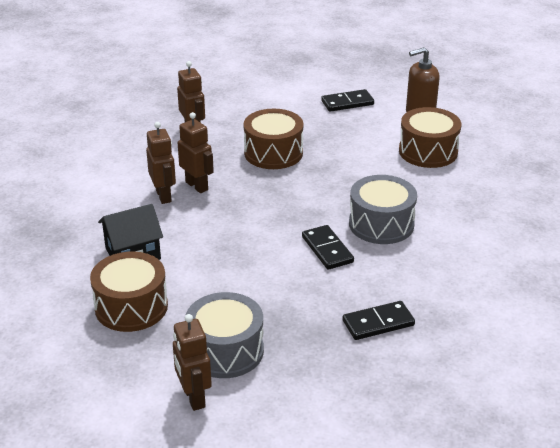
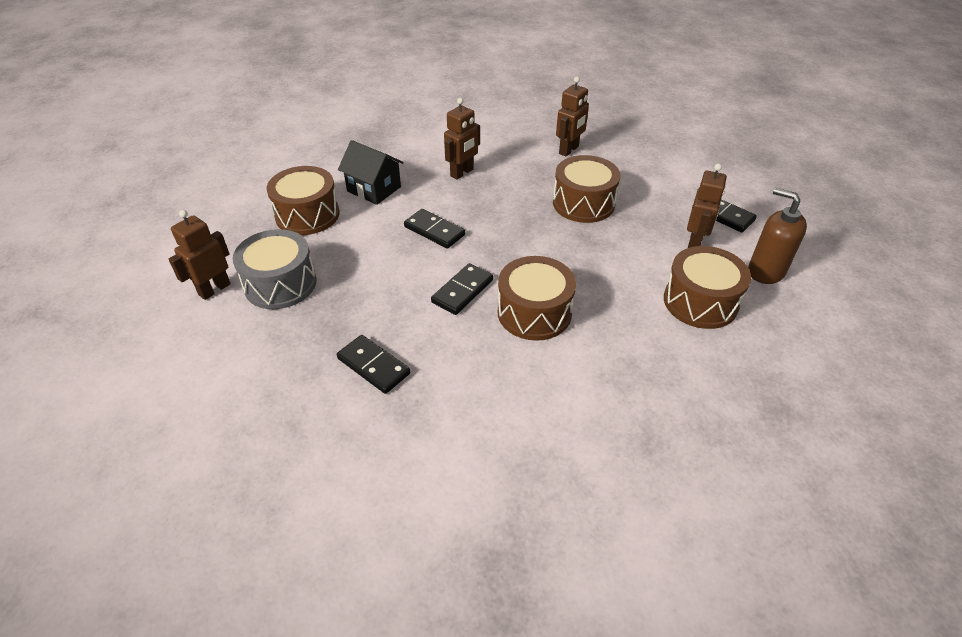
camera: 60 degrees right, 10 degrees up
brown robot [178,112,214,193] -> brown robot moved to [687,164,727,248]
grey drum [349,175,417,244] -> brown drum [498,256,576,341]
none -> black domino [404,209,465,249]

